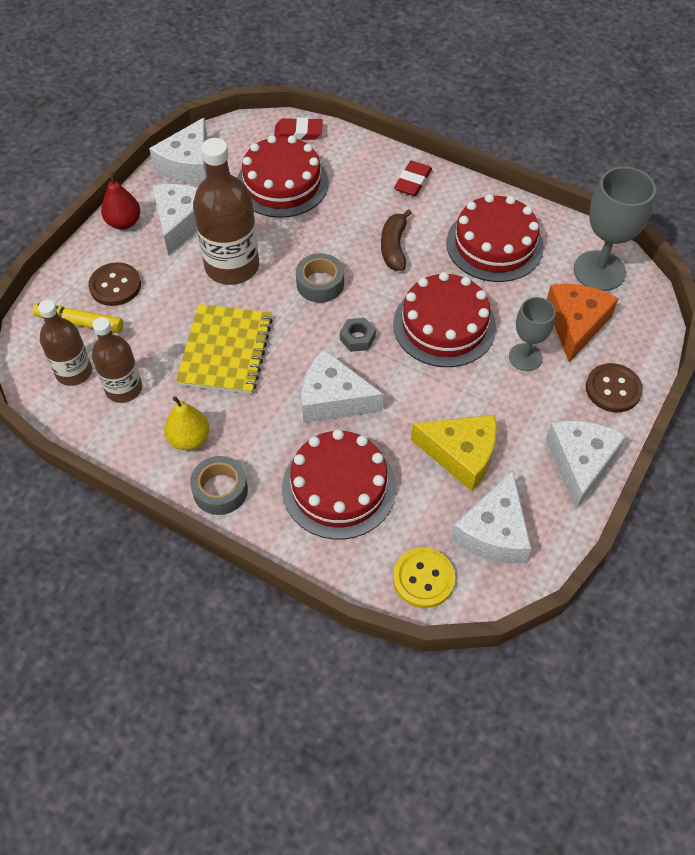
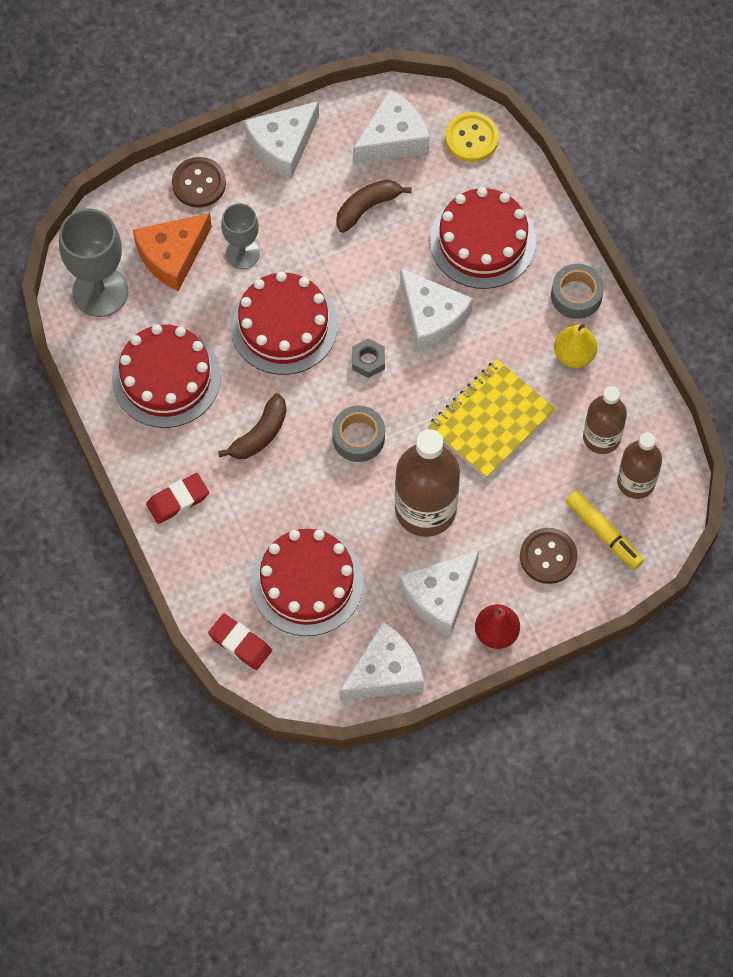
camera: 145 degrees left, 10 degrees up
yellow cheese [411,415,497,491] -> brown banana [336,180,412,233]

